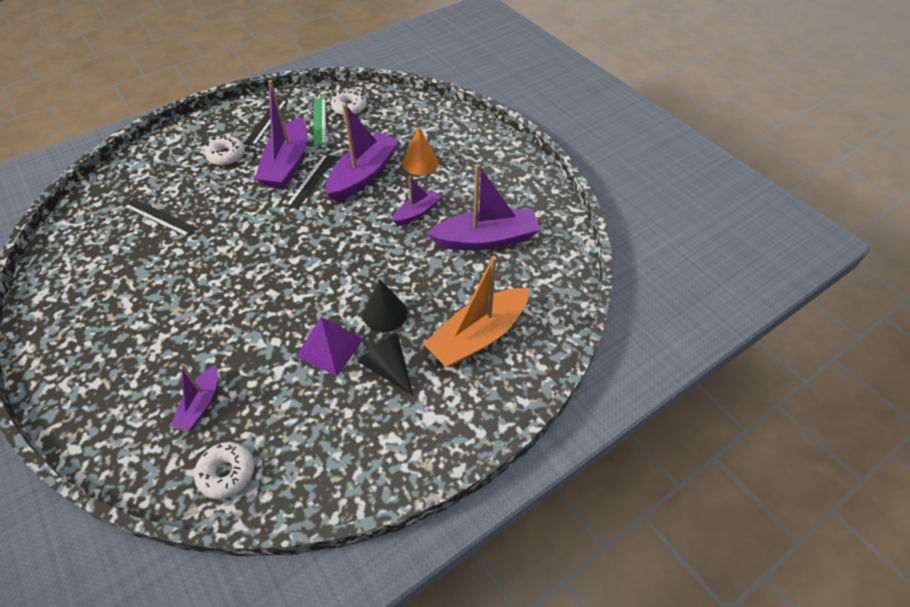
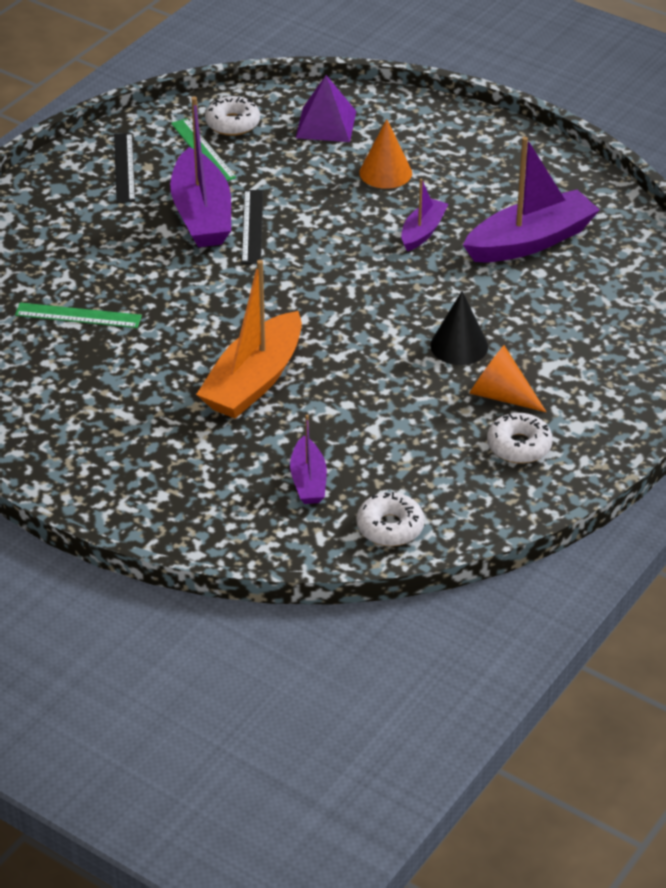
camera: 20 degrees left, 10 degrees down
black ruler [124,198,197,237] -> green ruler [15,302,142,328]
white donut [205,135,245,166] -> white donut moved to [487,413,553,463]
purple pyramid [296,317,364,376] -> purple pyramid moved to [296,75,356,142]
purple boat [326,104,399,202] -> none
black cone [358,333,413,396] -> orange cone [469,345,546,412]
orange boat [424,256,529,367] -> orange boat moved to [196,260,302,419]

